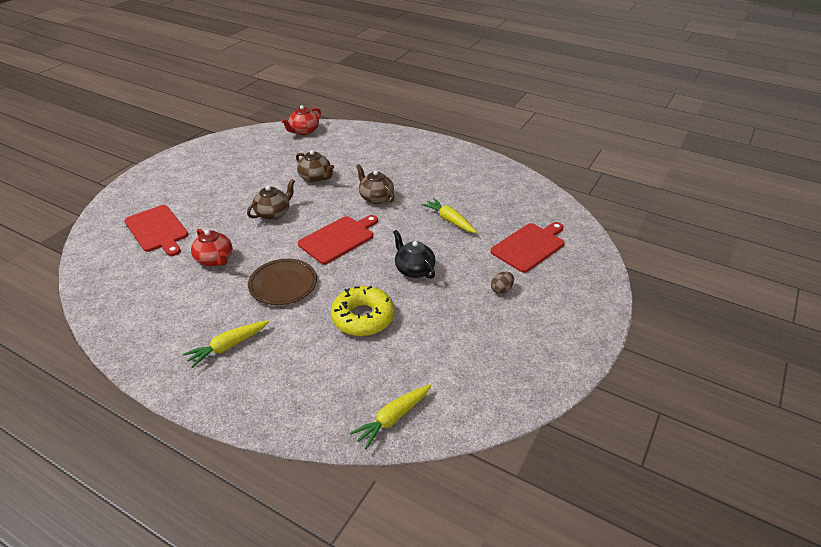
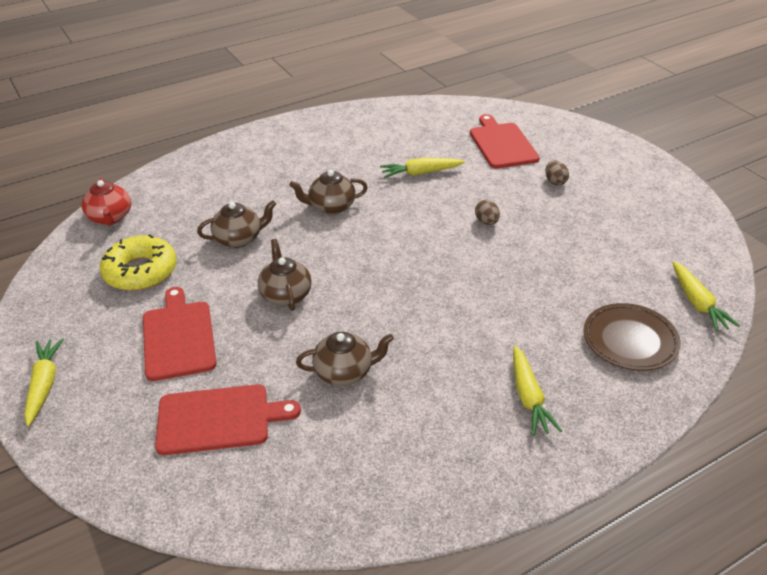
camera: 60 degrees left, 0 degrees up
red teapot [191,229,232,266] -> brown teapot [296,332,394,386]
brown plate [248,259,317,305] -> brown plate moved to [583,303,681,371]
red cutting board [298,215,378,264] -> red cutting board moved to [143,287,217,381]
yellow donut [331,286,395,336] -> yellow donut moved to [100,234,177,291]
black teapot [393,230,435,279] -> brown egg [475,200,500,225]
none -> yellow carrot [24,338,64,426]

